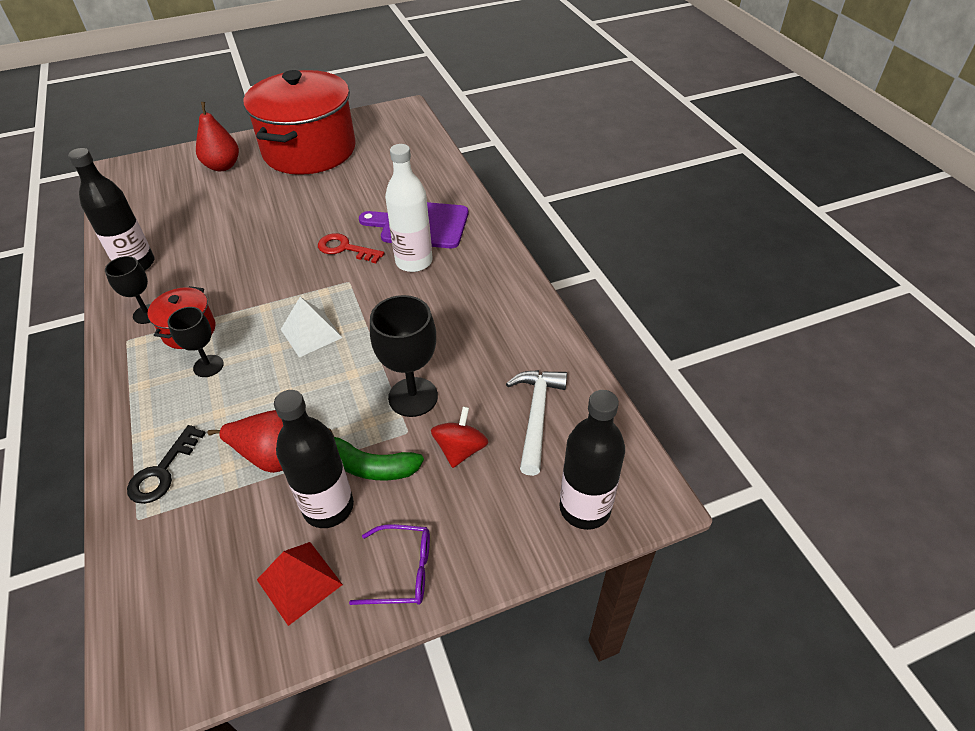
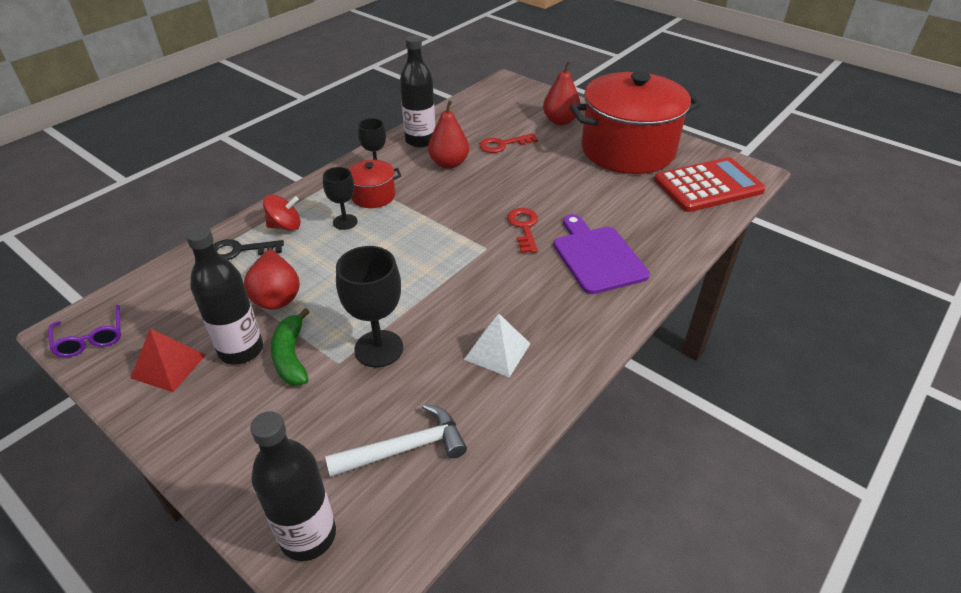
camera: 60 degrees right, 5 degrees down
white pyramid [280,297,342,357] -> white pyramid moved to [464,313,531,378]
purple glasses [349,524,430,605] -> purple glasses moved to [48,305,121,357]
white bottle [385,144,433,272] -> none
red spinning top [431,406,489,468] -> red spinning top moved to [263,194,301,231]
none -> red pear [428,100,469,169]
none -> red key [479,133,538,153]
none -> red calculator [654,157,766,212]

